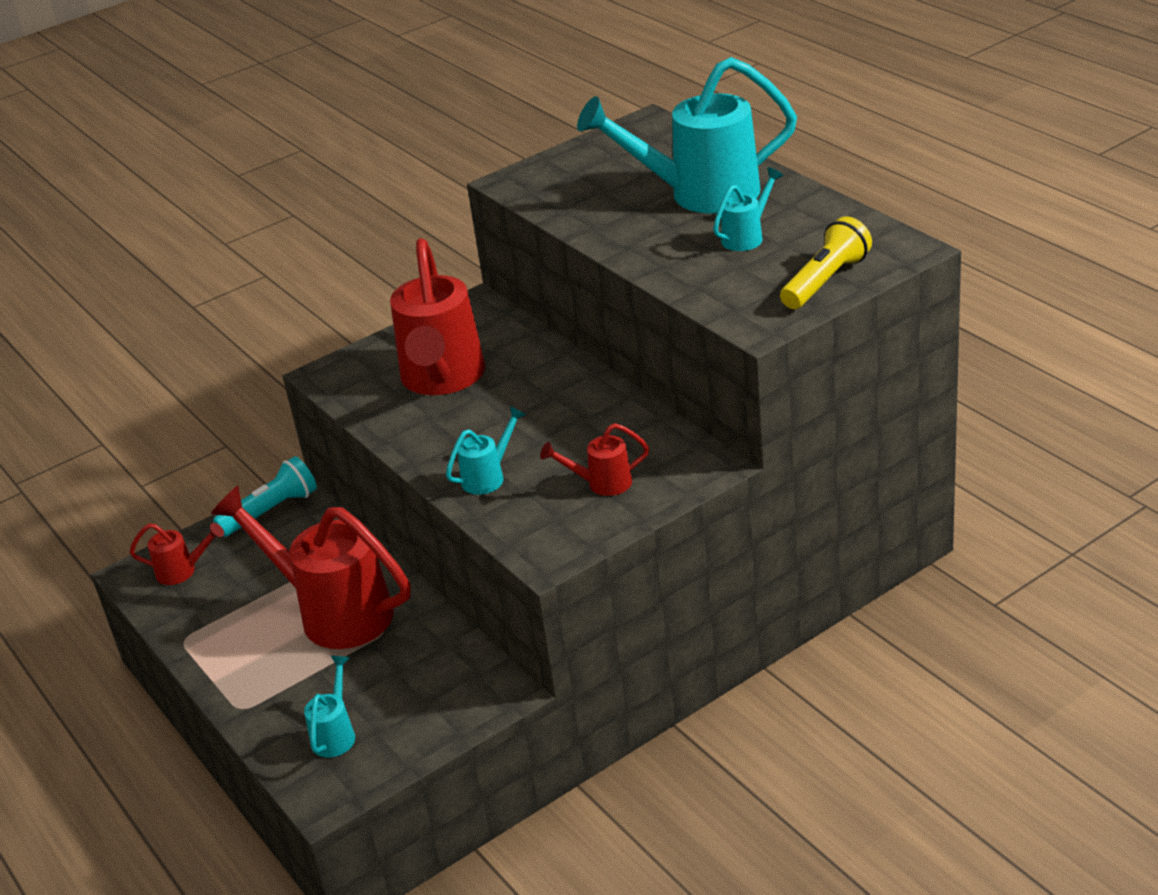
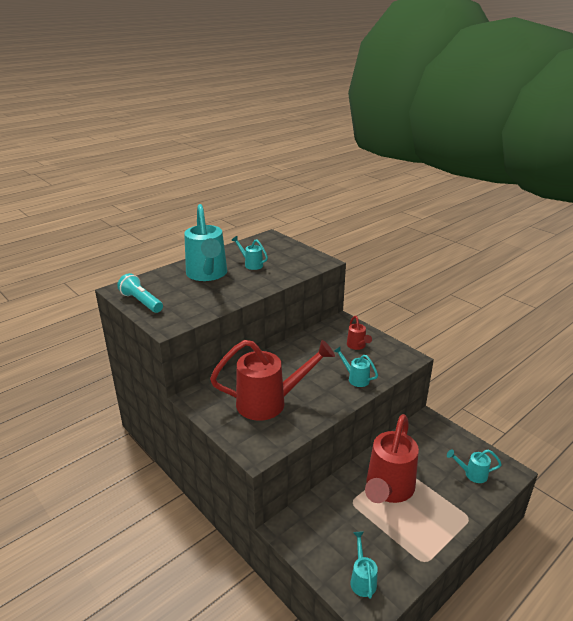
camera: 100 degrees left, 5 degrees down
red watering can [130,523,224,585] -> turquoise watering can [350,532,378,599]
turquoise flashlight [213,456,317,537] -> turquoise flashlight moved to [117,273,163,313]
yellow flashlight [780,216,872,309] -> none

